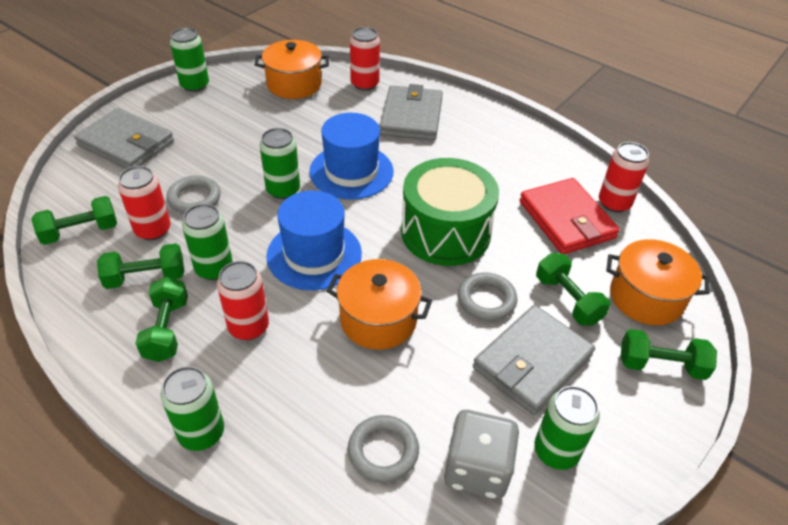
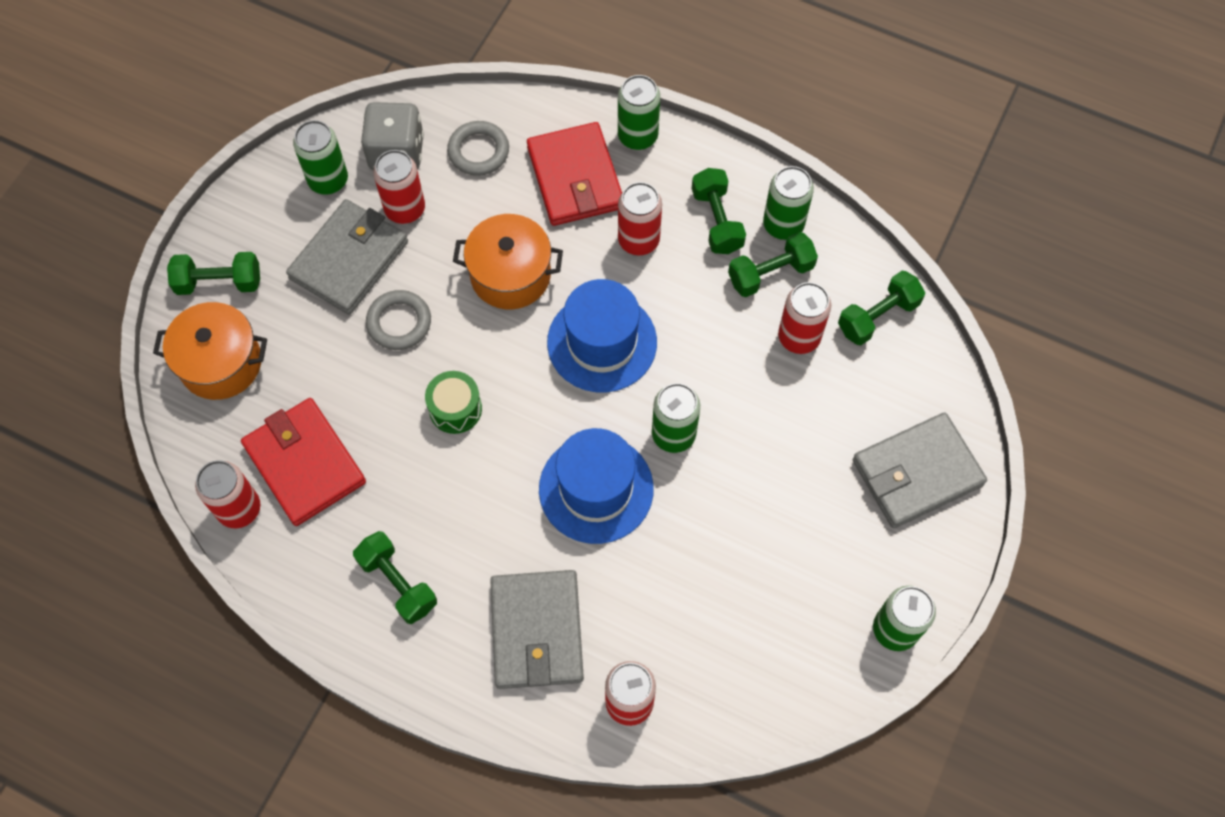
camera: 170 degrees right, 20 degrees up
grey wallet [74,108,174,169] -> grey wallet turned 45 degrees counterclockwise [853,412,987,528]
grey ring [167,175,221,214] -> none
green can [182,204,233,280] -> green can moved to [763,166,814,240]
orange pot [255,40,329,99] -> none
green drum [401,158,499,266] -> green drum [425,371,482,434], size x0.48
green dumbbell [536,253,610,326] -> green dumbbell moved to [353,531,437,624]
none -> red can [373,150,425,224]
none -> red wallet [527,122,622,226]

